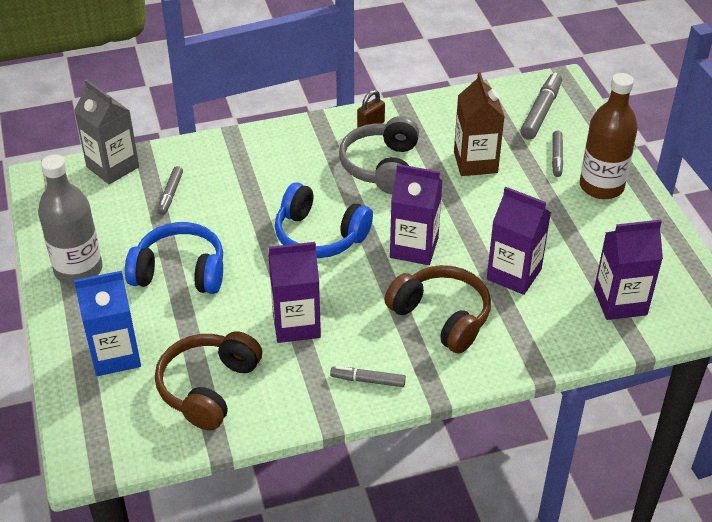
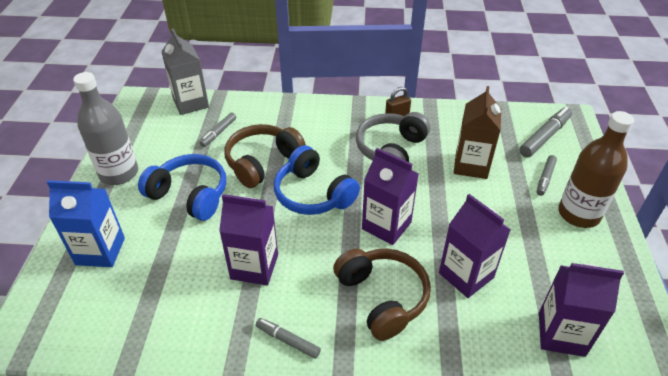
camera: 20 degrees right, 0 degrees up
brown headphones [155,331,262,431] -> brown headphones moved to [224,124,306,188]

